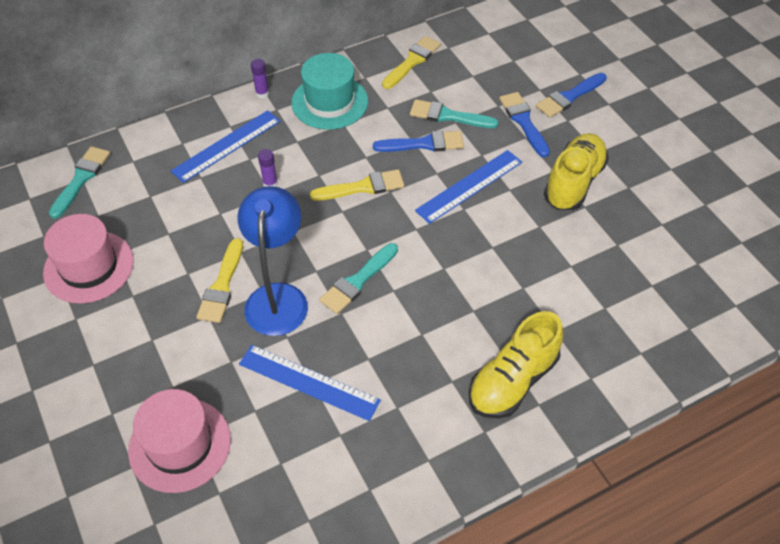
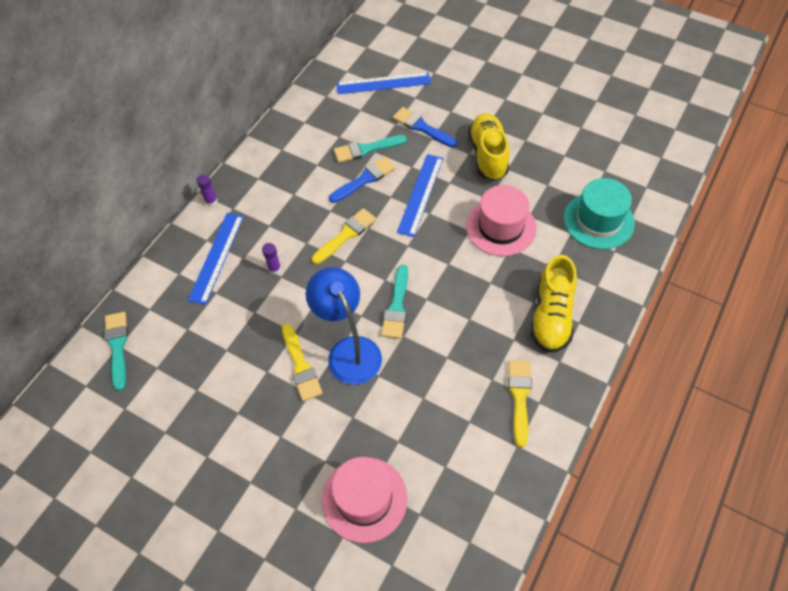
camera: 30 degrees left, 5 degrees up
pink hat [43,214,134,304] -> pink hat moved to [466,185,537,256]
blue ruler [239,345,381,421] -> blue ruler moved to [336,72,431,94]
turquoise hat [291,53,368,130] -> turquoise hat moved to [564,178,635,249]
yellow brush [382,36,441,89] -> yellow brush moved to [508,360,532,447]
blue brush [536,73,607,118] -> none

